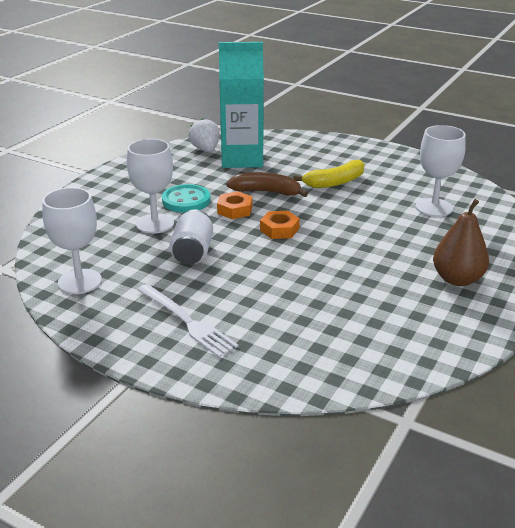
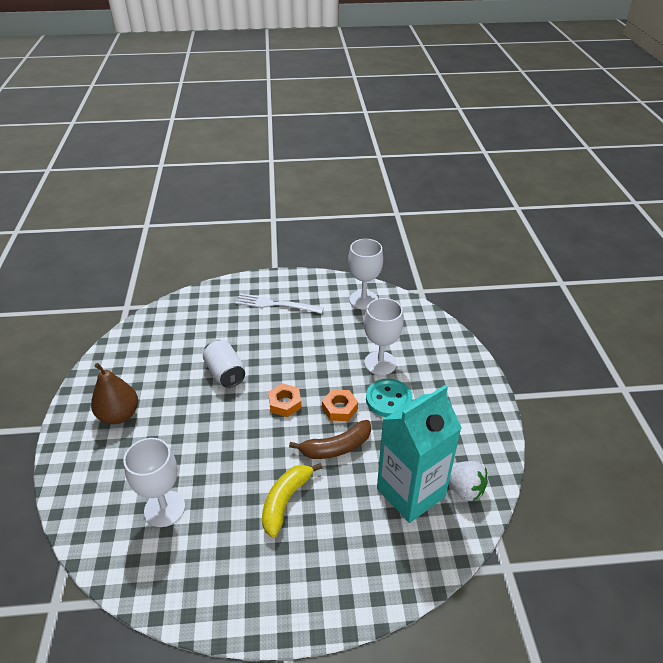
camera: 145 degrees right, 10 degrees up
white can [169,210,213,265] -> white can moved to [203,340,245,388]

